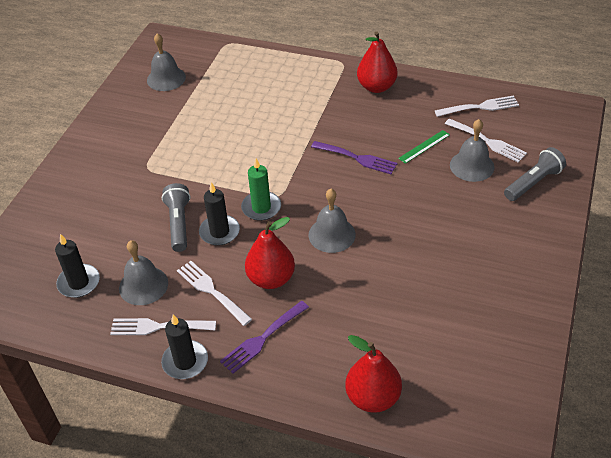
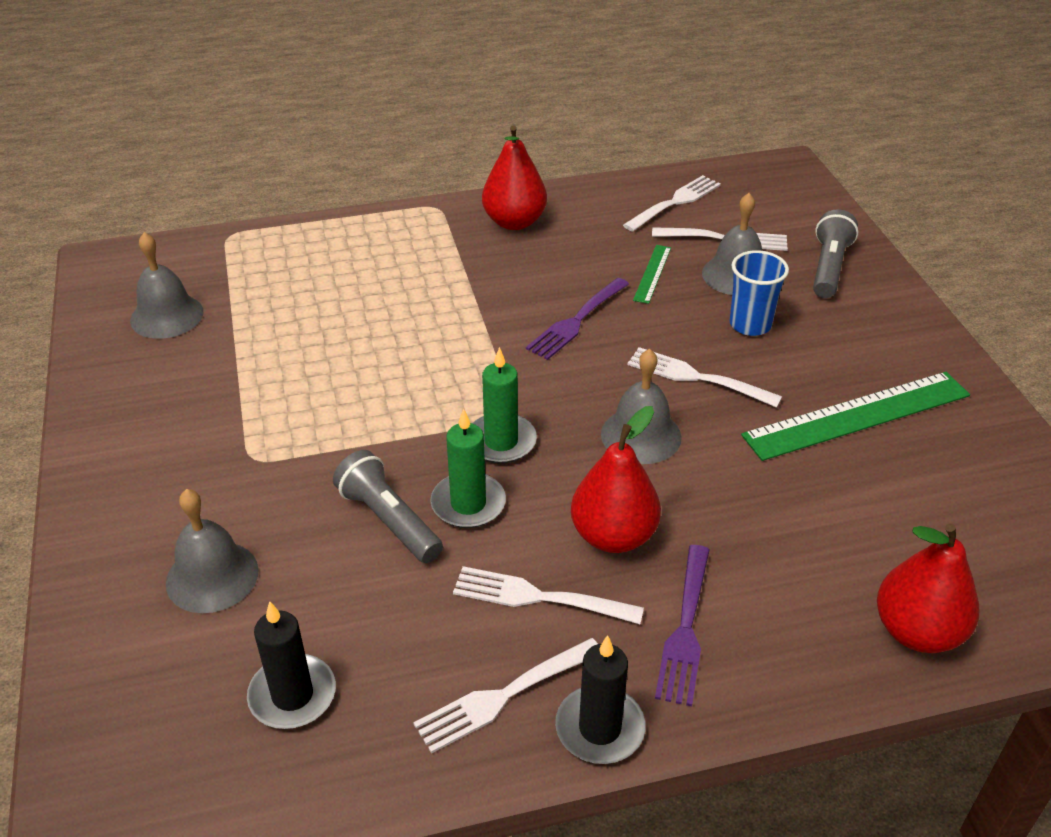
camera: 35 degrees left, 5 degrees down
grey bell [119,240,168,305] -> grey bell moved to [166,489,259,613]
black candle [199,182,240,246] -> green candle [430,409,506,528]
purple fork [311,141,397,174] -> purple fork turned 135 degrees clockwise [526,278,629,360]
none -> white fork [627,347,782,408]
none -> blue cup [729,250,789,336]
none -> green ruler [741,372,970,461]

